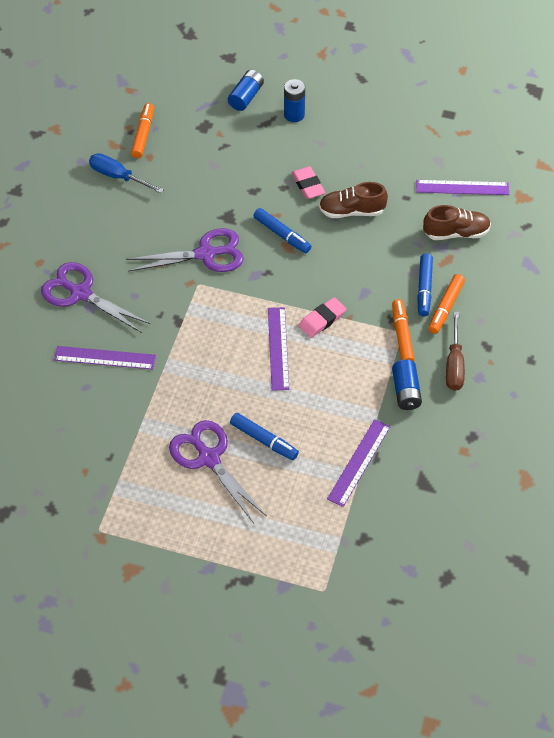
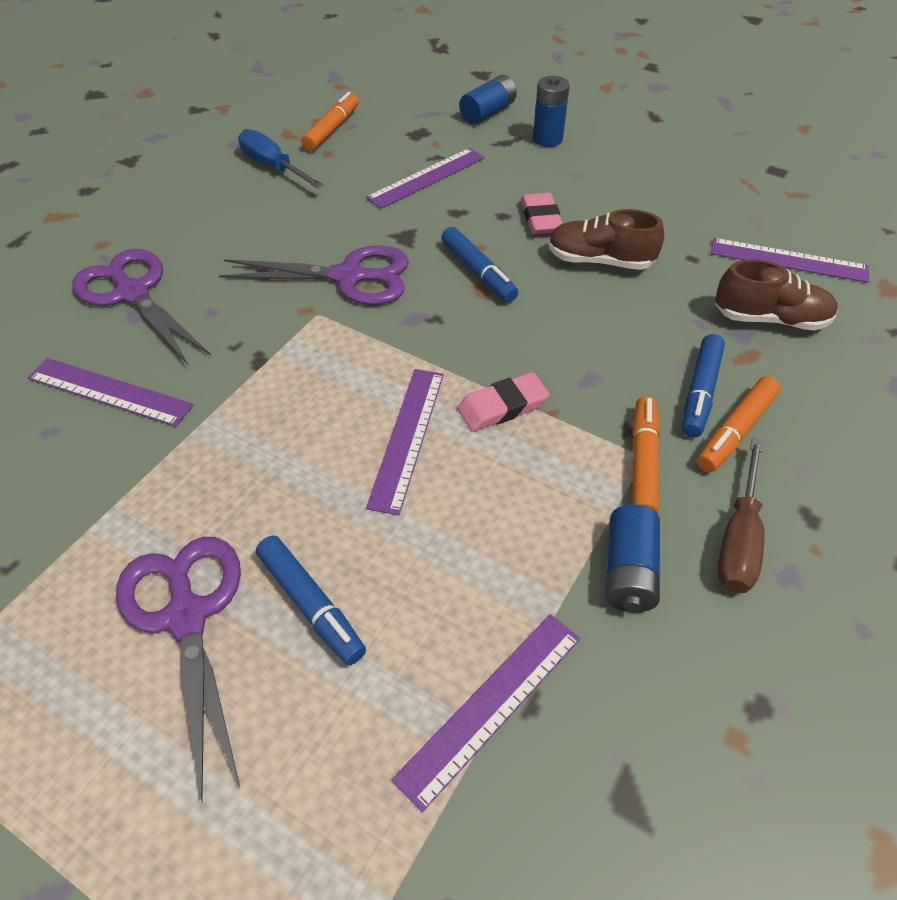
camera: 15 degrees right, 5 degrees down
none -> purple ruler [366,148,485,209]

